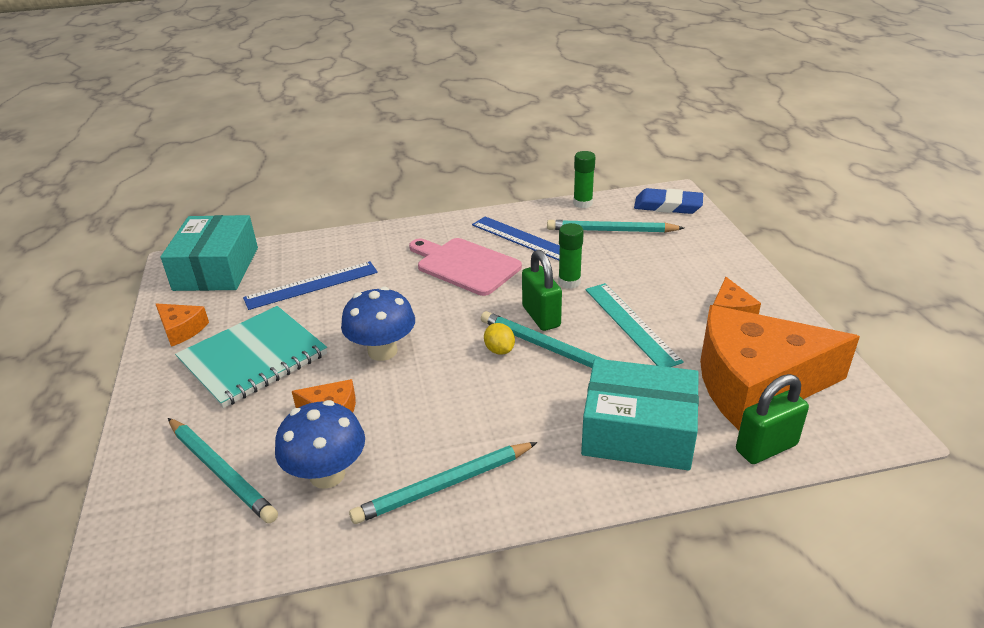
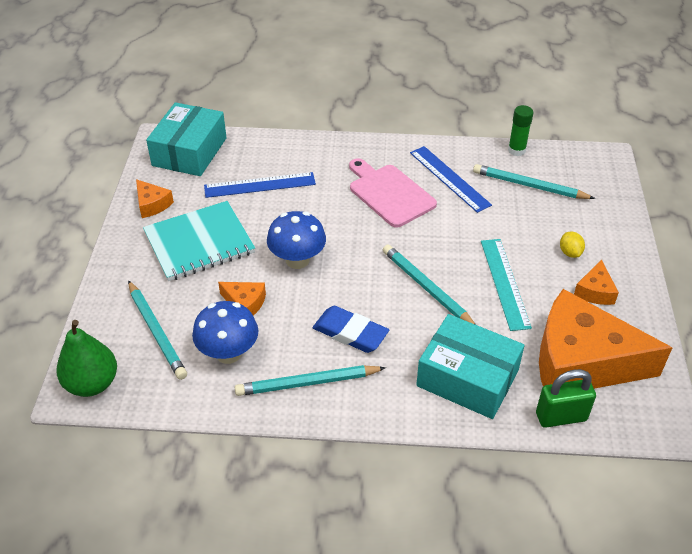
camera: 15 degrees right, 10 degrees up
yellow lemon [484,323,515,355] -> yellow lemon moved to [560,232,585,258]
green padlock [522,250,562,331] -> none
green glue stick [558,223,584,289] -> none
blue eraser [634,188,703,214] -> blue eraser moved to [312,306,389,353]
none -> green pear [56,320,117,397]

